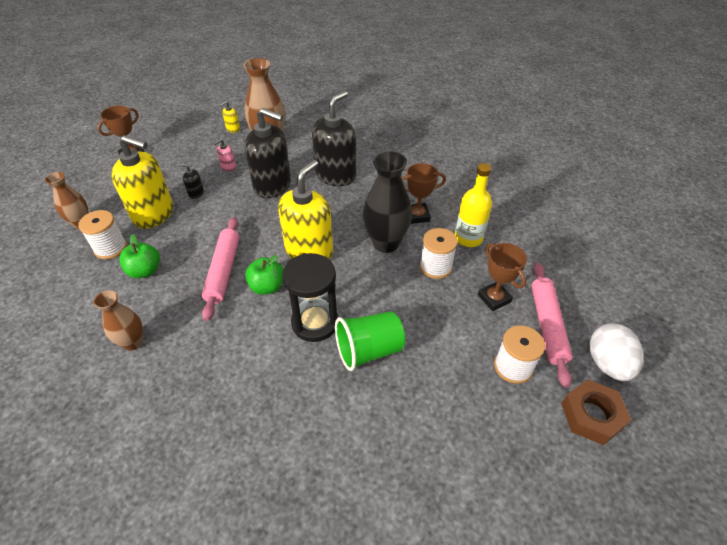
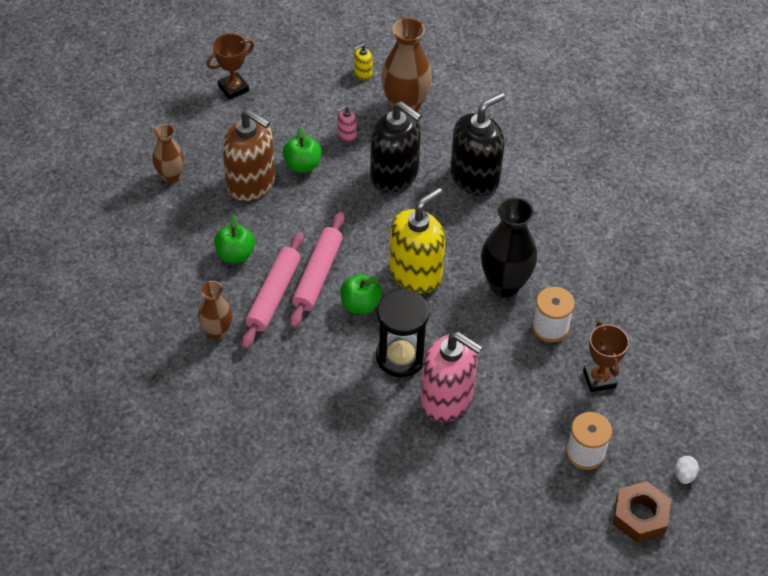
camera: 15 degrees right, 5 degrees up
white spool [78,210,127,259] -> none
yellow soap dispenser [111,135,173,229] -> brown soap dispenser [222,109,275,201]
black soap dispenser [178,164,204,199] -> green apple [283,126,322,172]
green cup [335,311,405,371] -> pink soap dispenser [420,332,482,422]
brown trophy [401,163,446,224] -> none
yellow bottle [455,163,492,247] -> none
pink rolling pin [531,263,573,388] -> pink rolling pin moved to [241,232,304,349]
white egg [590,323,644,381] -> white egg [675,456,699,484], size x0.49

